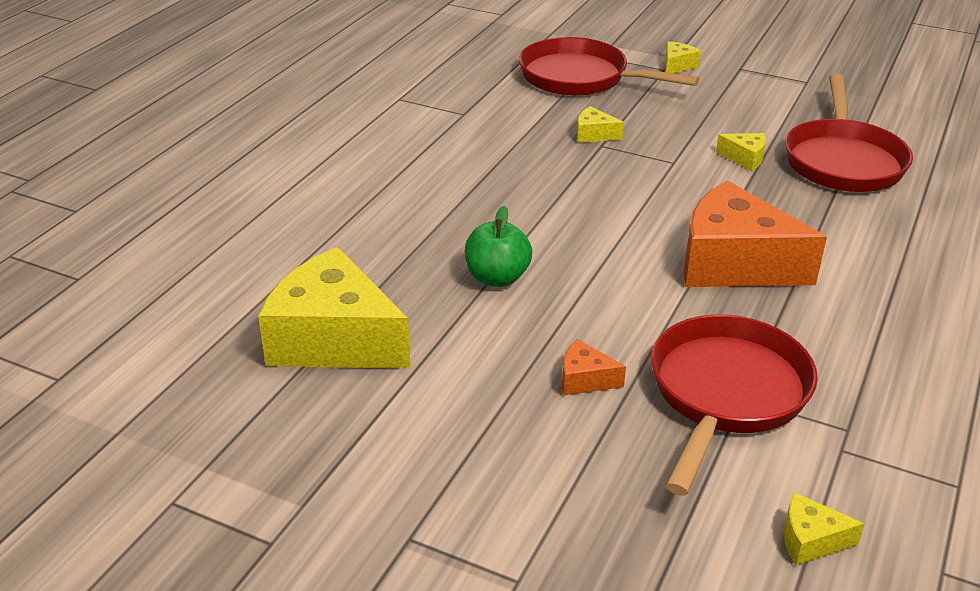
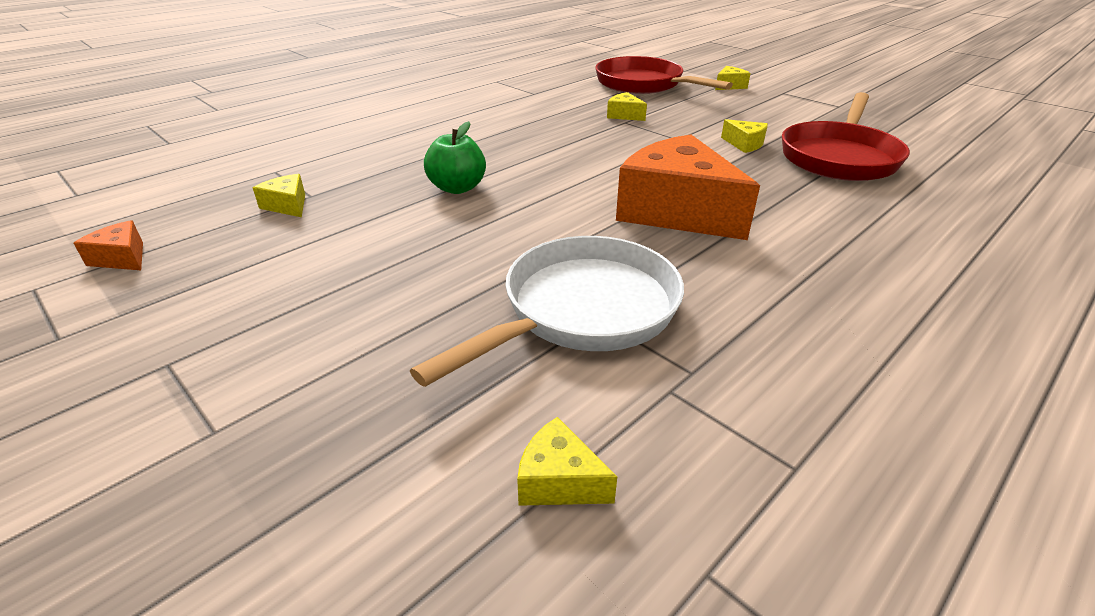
camera: 20 degrees right, 0 degrees up
yellow cheese [258,247,411,369] -> yellow cheese [253,174,305,217], size x0.42
orange cheese [562,339,626,395] -> orange cheese moved to [74,220,143,270]
red pan [651,315,818,495] -> white pan [410,236,684,387]

